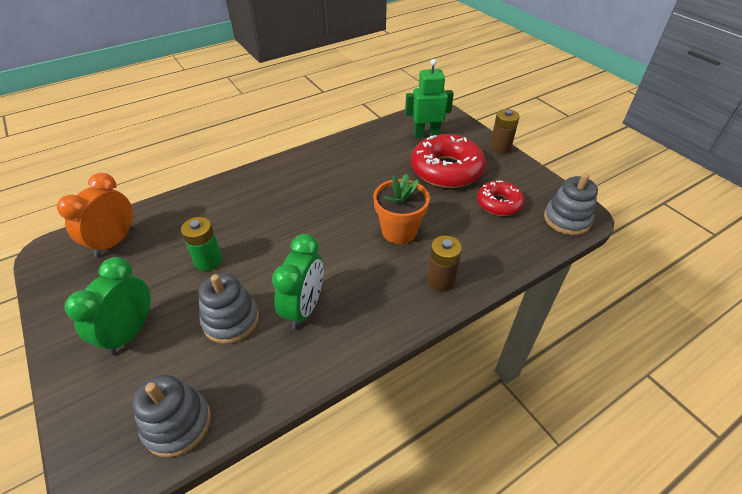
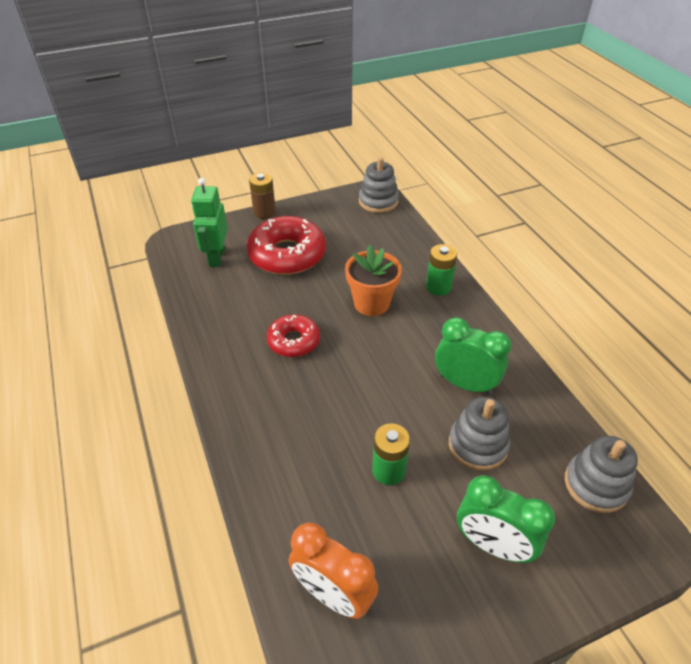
camera: 80 degrees left, 0 degrees up
brown battery [427,236,462,291] -> green battery [426,244,457,296]
red donut [477,180,525,216] -> red donut moved to [267,314,320,357]

